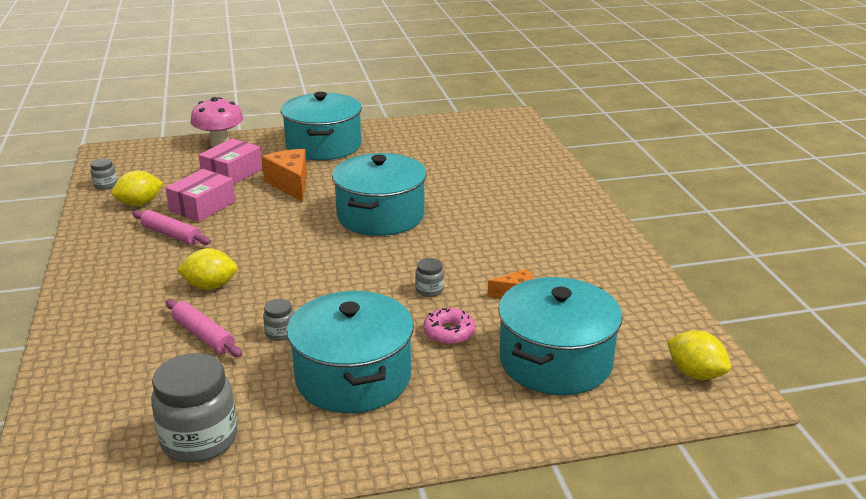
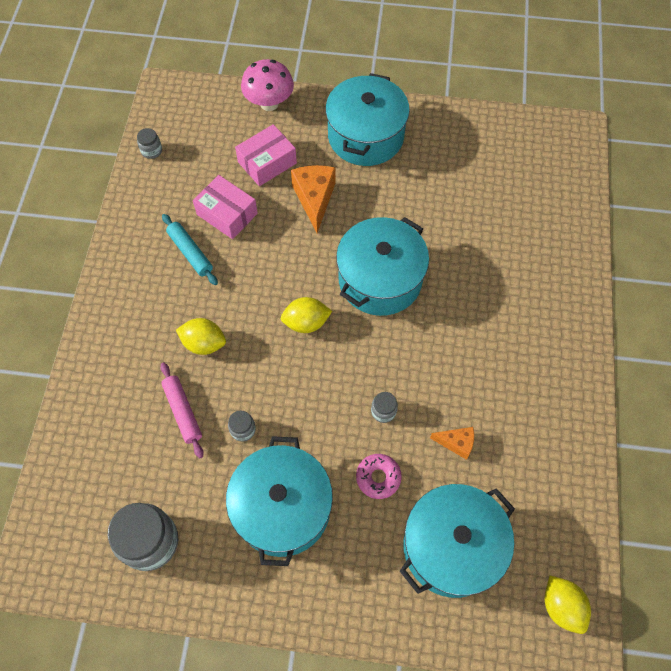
camera: 20 degrees right, 35 degrees up
yellow lemon [111,171,163,206] -> yellow lemon moved to [281,297,332,333]
pink rolling pin [132,210,211,245] -> turquoise rolling pin [162,214,218,285]
pink box [165,169,236,222] -> pink box turned 75 degrees clockwise [193,175,258,239]

